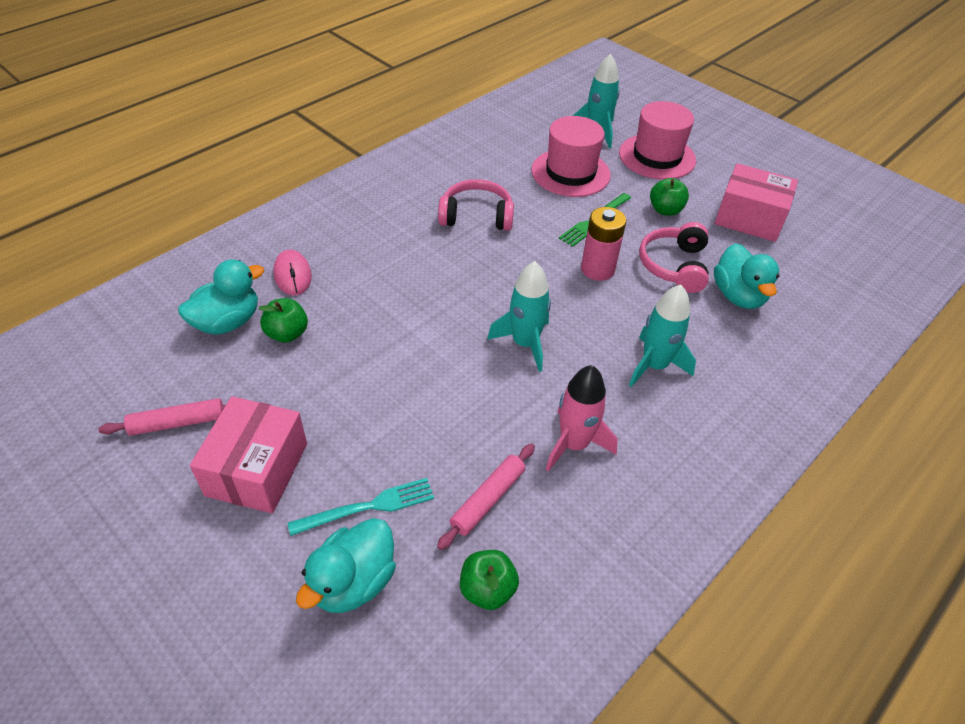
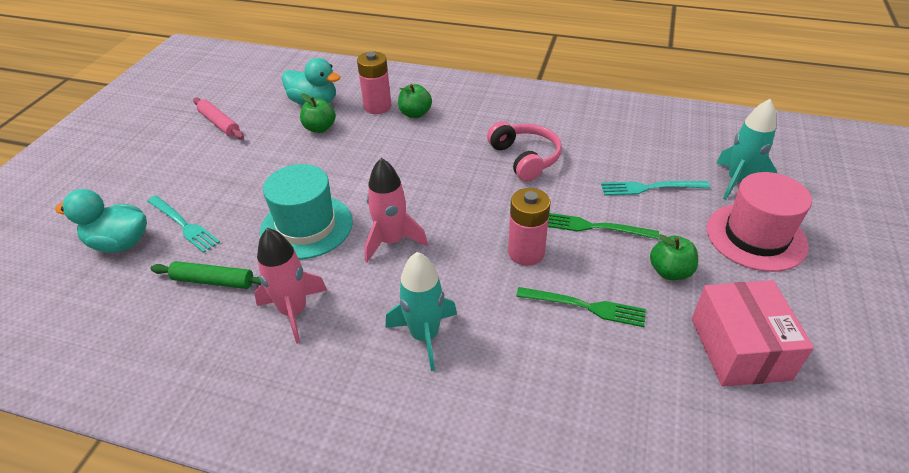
camera: 65 degrees right, 5 degrees down
pink box [190,396,307,513] -> none
pink mouse [273,250,312,295] -> pink battery [357,52,391,114]
pink rolling pin [437,443,535,550] -> green rolling pin [150,261,262,289]
green apple [460,550,519,610] -> green apple moved to [398,84,432,118]
turquoise rocket [487,261,551,372] -> pink rocket [364,158,428,262]
pink hat [531,116,611,197] -> turquoise fork [601,181,710,196]
pink headphones [639,222,709,293] -> green fork [516,287,646,327]
turquoise duck [714,243,779,309] -> none
none -> turquoise hat [260,164,353,259]

